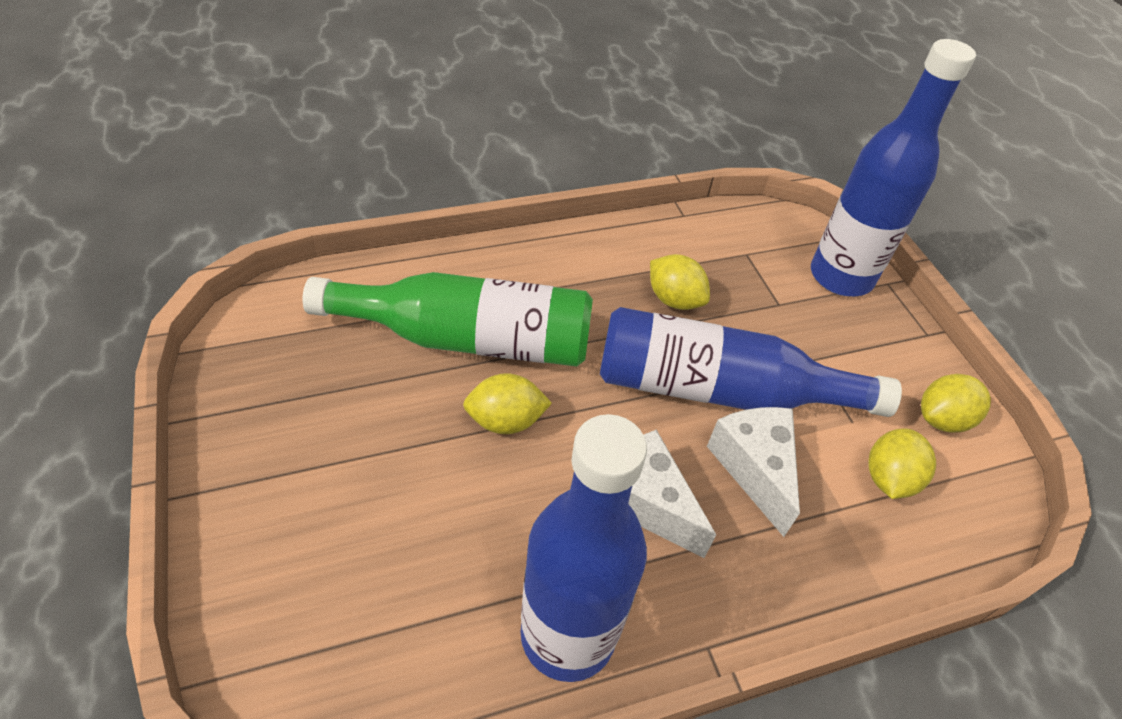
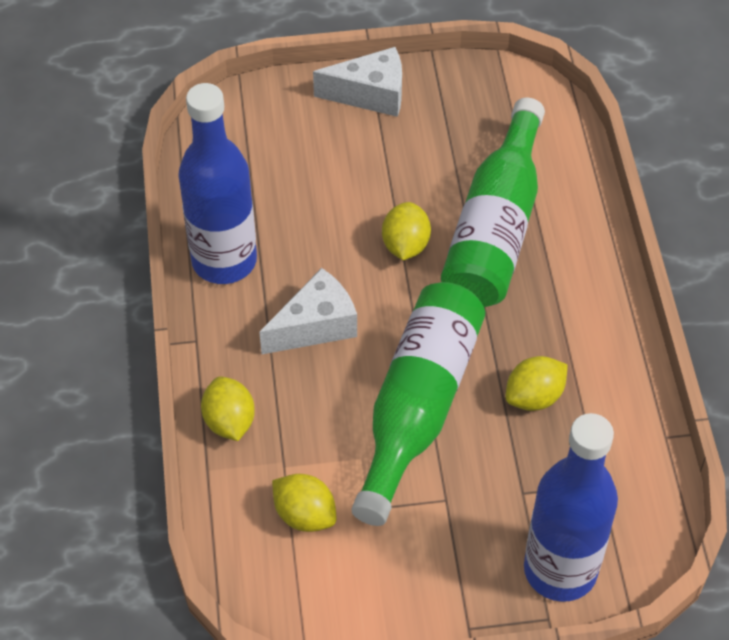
camera: 105 degrees right, 5 degrees up
blue bottle [600,307,902,417] -> green bottle [352,282,485,526]
white cheese [707,407,800,537] -> white cheese moved to [313,47,402,117]
yellow lemon [921,374,991,433] -> yellow lemon moved to [201,376,255,441]

